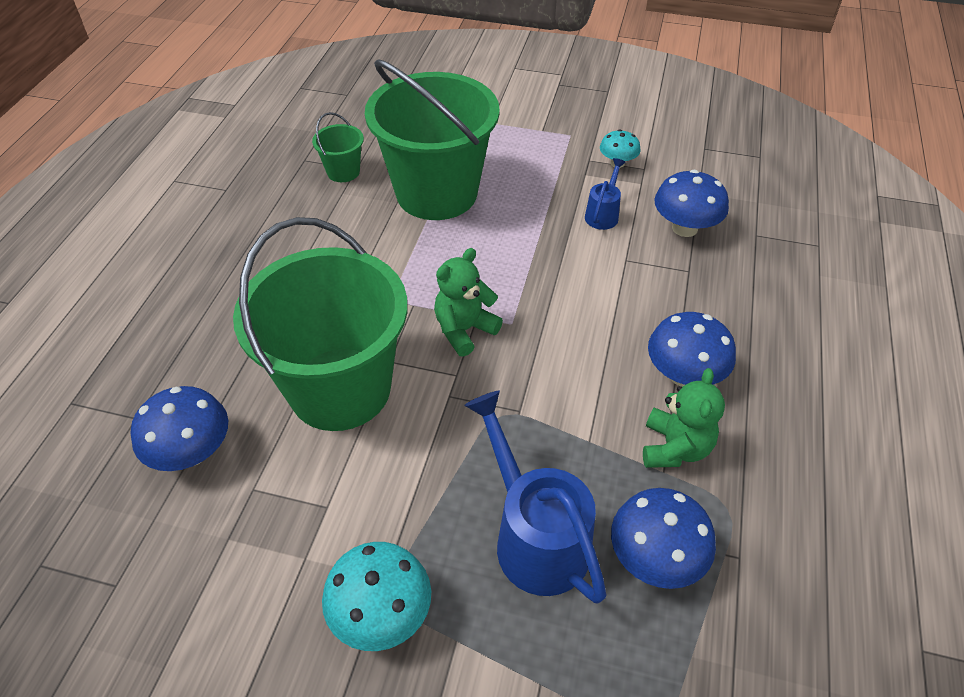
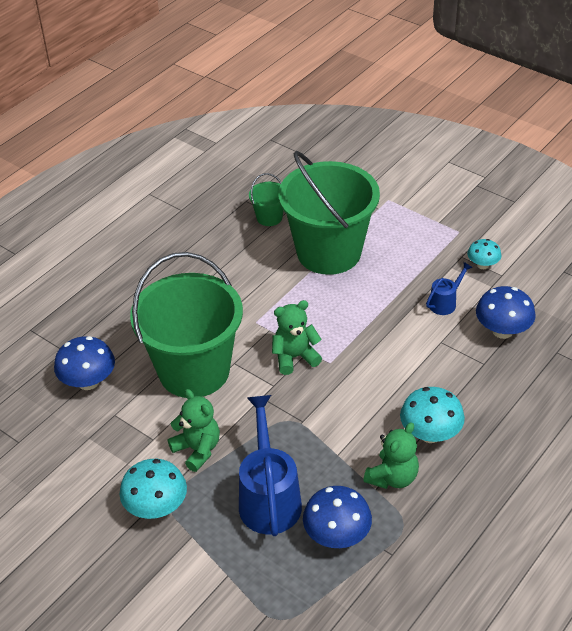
camera: 25 degrees right, 5 degrees down
blue mushroom [648,312,736,387] -> turquoise mushroom [400,387,465,443]
none -> green teddy bear [168,389,220,472]

